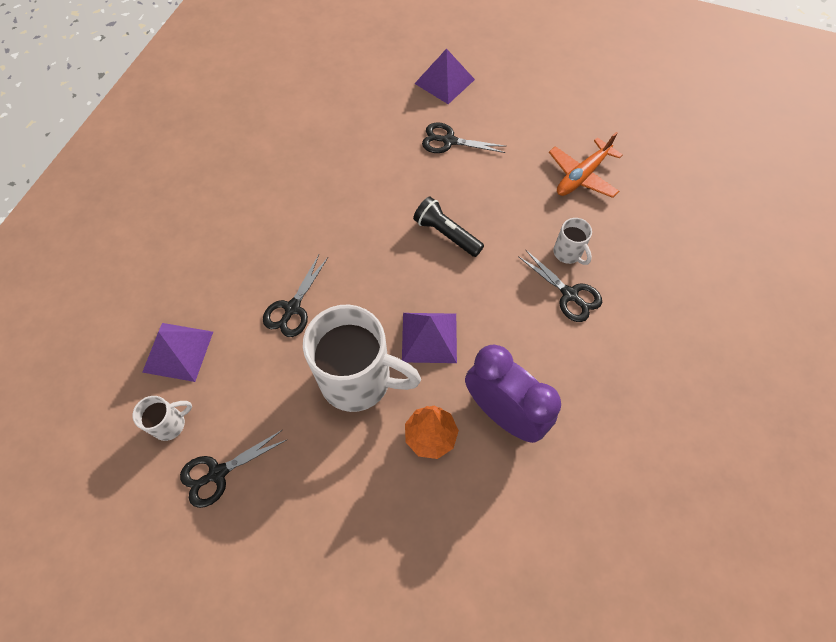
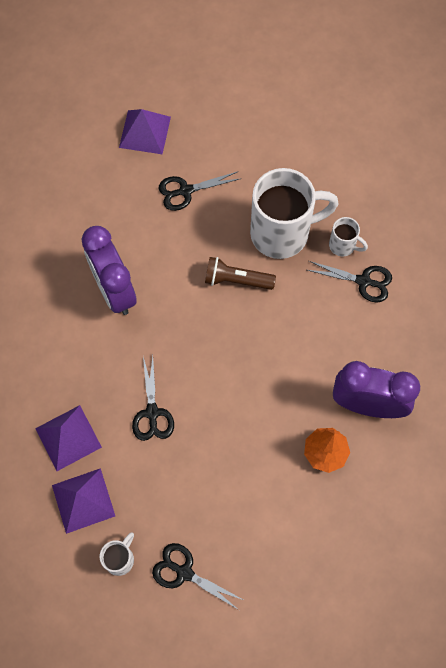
camera: 30 degrees left, 5 degrees up
black scissors [180,430,288,508] -> black scissors turned 90 degrees clockwise [152,543,243,610]
white mug [303,305,421,412] -> white mug moved to [250,168,338,259]
purple pyramid [402,313,457,363] -> purple pyramid moved to [35,405,102,471]
black flashlight [413,197,484,257] -> brown flashlight [205,257,276,290]
orange plane [549,132,623,198] -> none
none -> purple clock [82,226,137,315]

